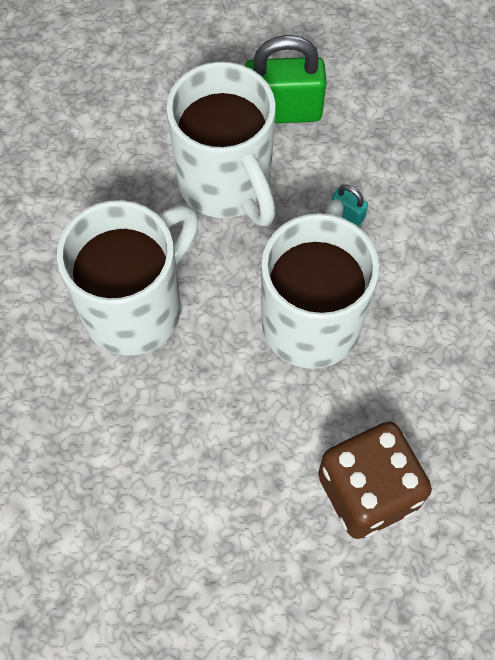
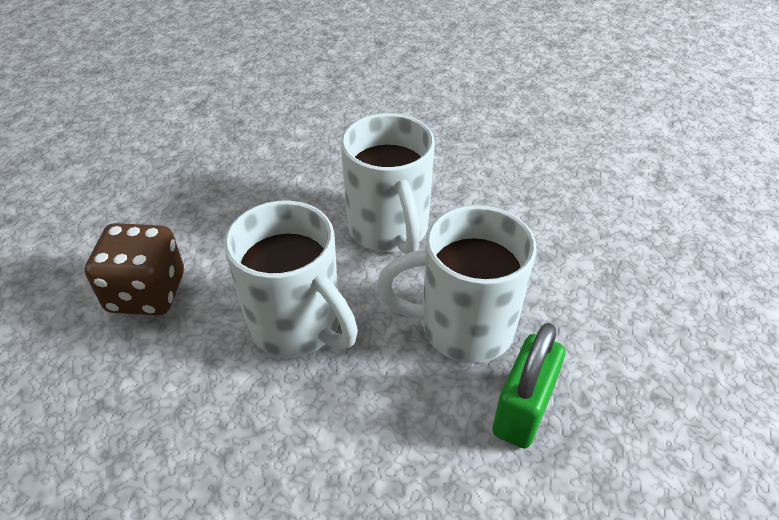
camera: 120 degrees right, 20 degrees down
turquoise padlock [331,184,368,226] -> none

